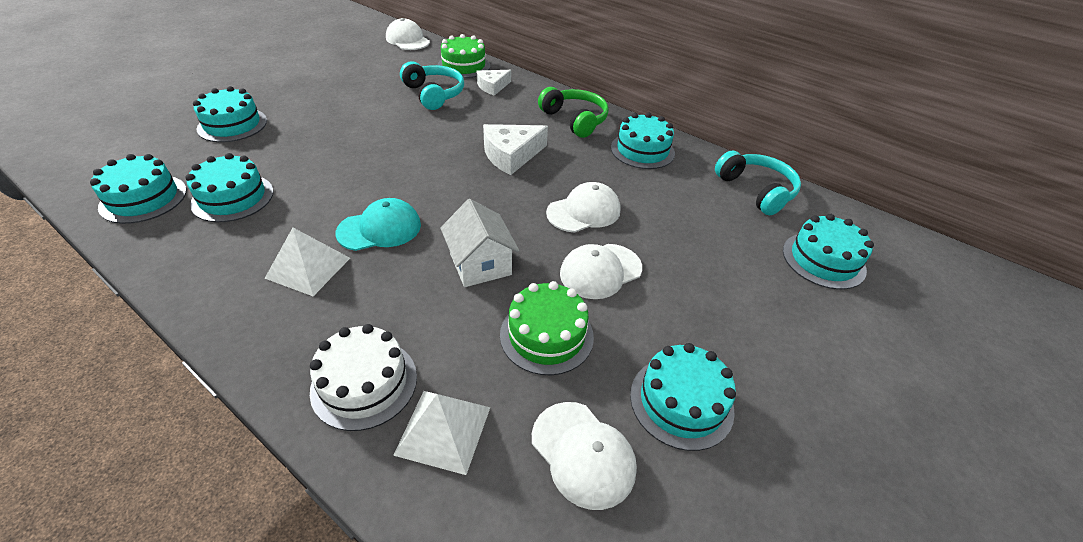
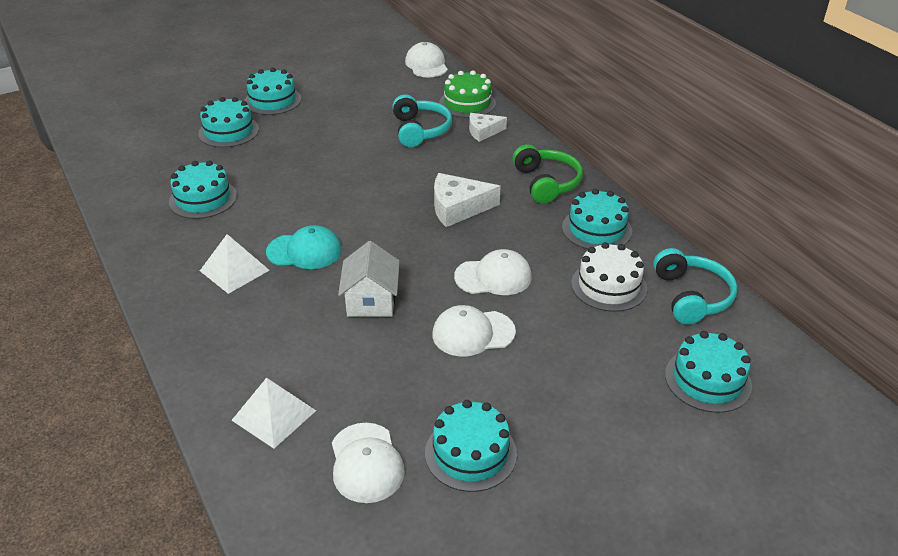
camera: 25 degrees right, 5 degrees down
turquoise cake [90,154,187,224] -> turquoise cake moved to [244,68,301,115]
white cake [310,324,417,431] -> white cake moved to [571,242,647,312]
green cake [500,281,594,375] -> none

